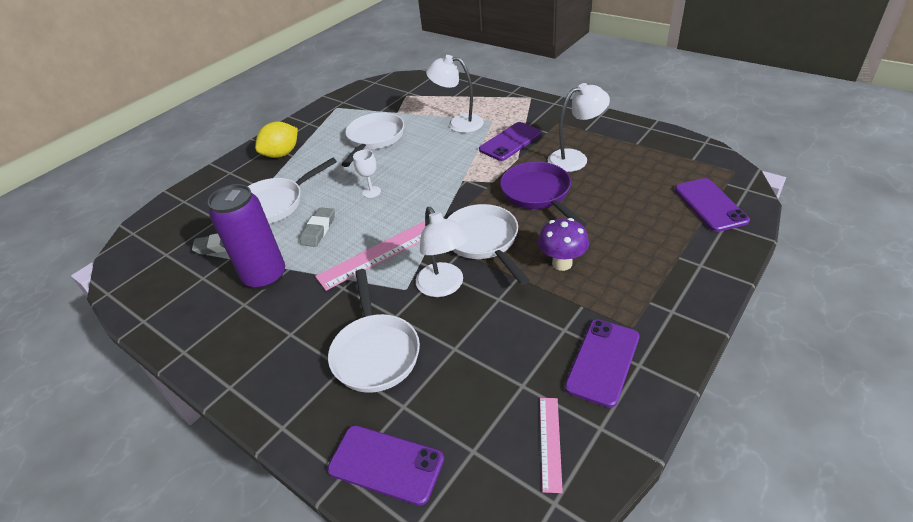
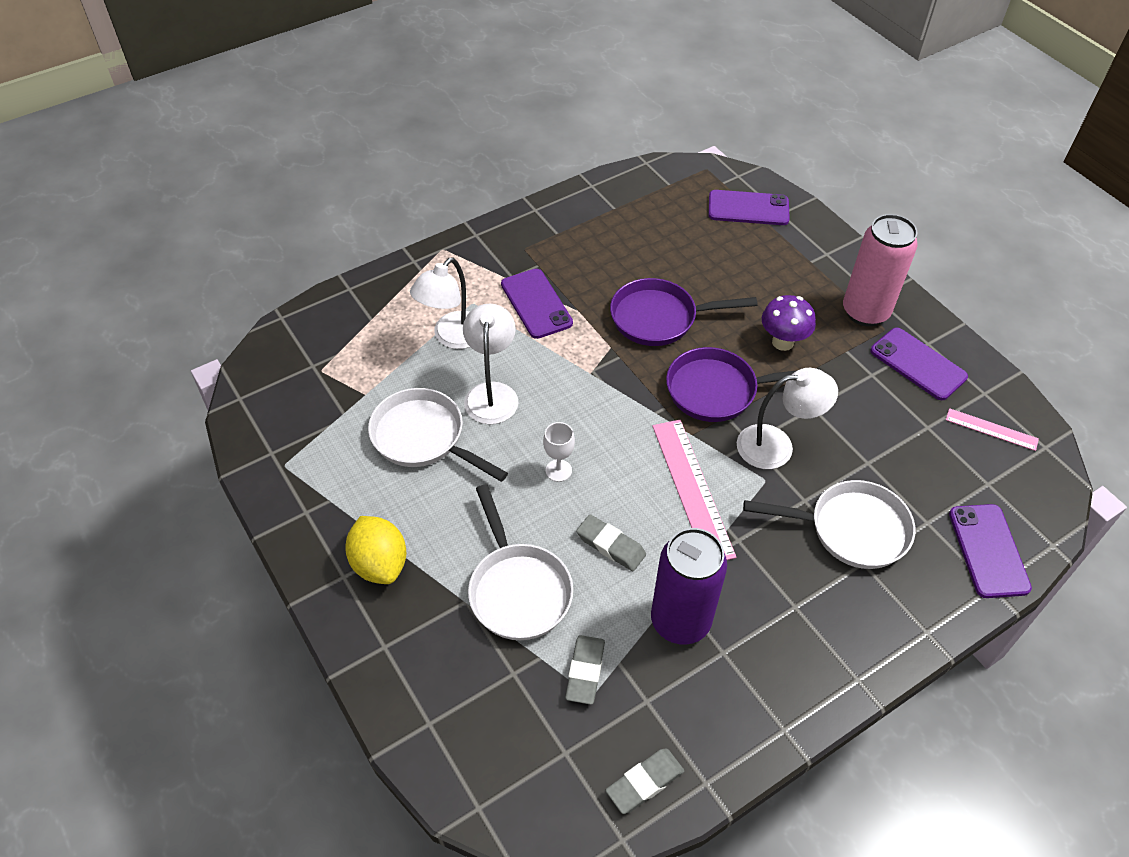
camera: 75 degrees left, 10 degrees up
purple phone [327,425,444,506] -> purple phone turned 45 degrees counterclockwise [949,504,1032,598]
white pan [447,204,530,285] -> purple pan [666,347,821,422]
white lamp [547,83,610,172] -> white lamp moved to [463,304,518,424]
none -> grey eraser [606,748,684,814]
none -> pink can [843,214,918,326]

